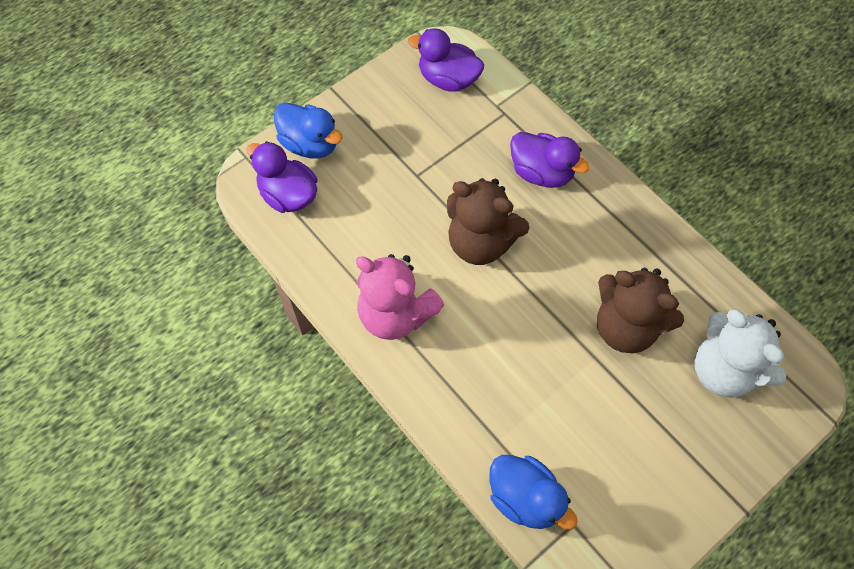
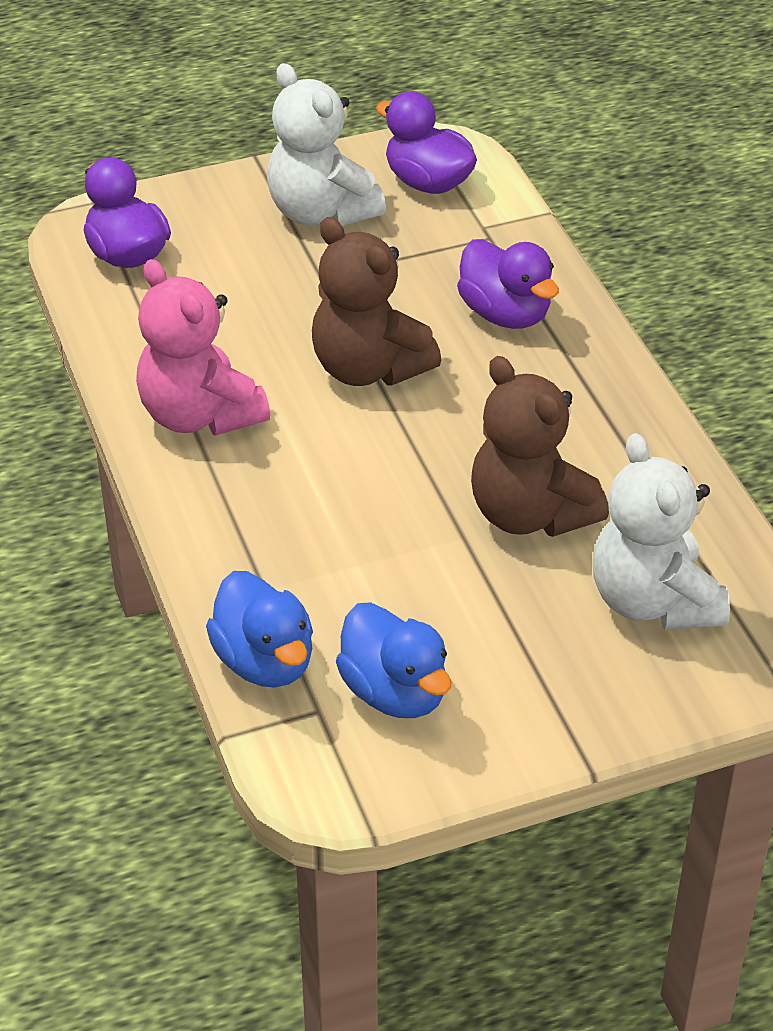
camera: 20 degrees right, 20 degrees down
blue duck [274,102,343,158] -> blue duck moved to [336,602,452,718]
none -> white teddy bear [267,63,386,226]

